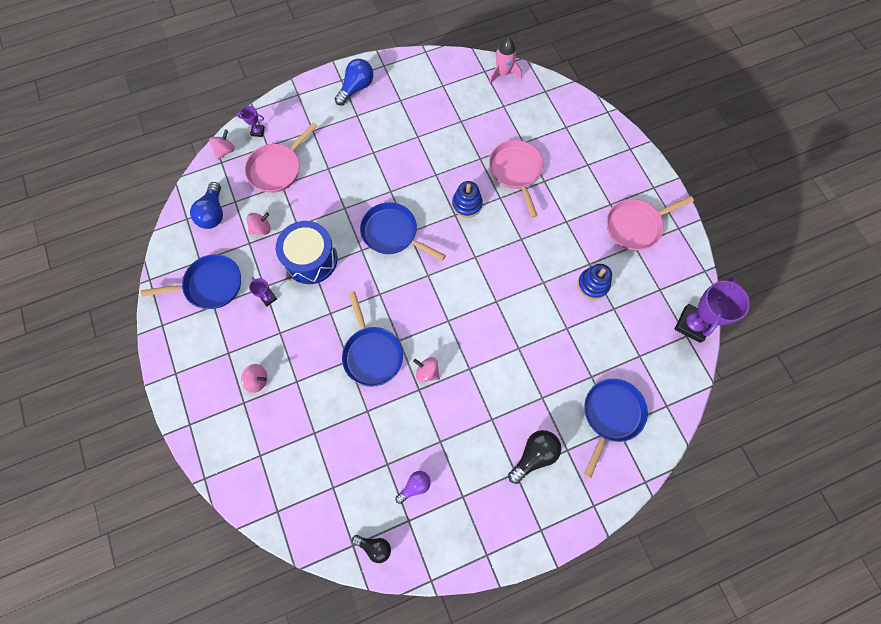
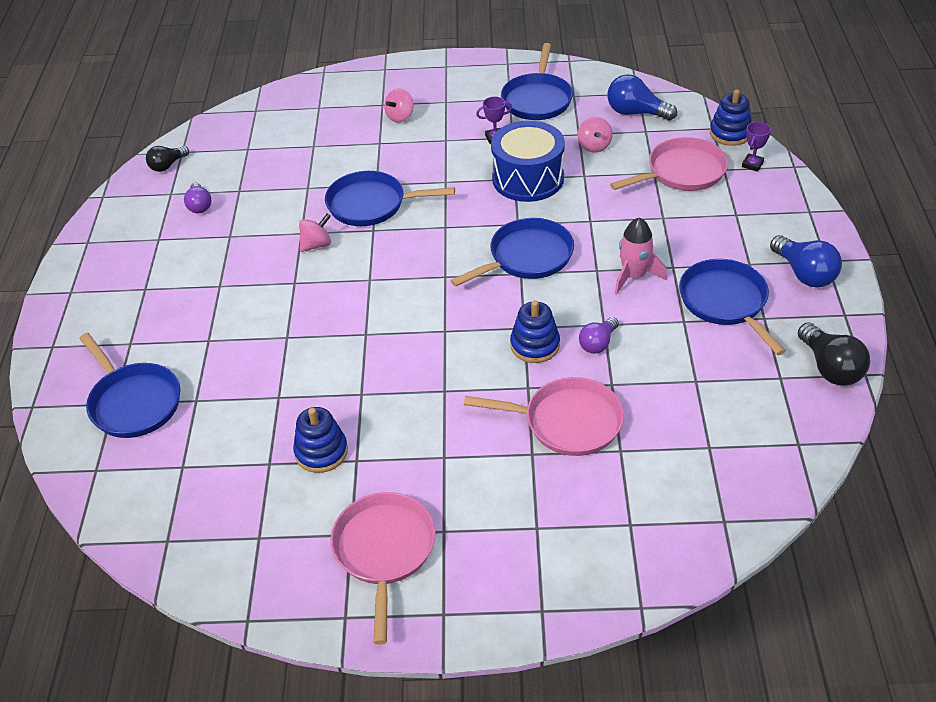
camera: 115 degrees right, 25 degrees down
pink spinning top [209,130,235,159] -> blue stacking toy [710,90,752,146]
pink pan [245,122,317,193] -> pink pan turned 90 degrees clockwise [610,137,728,191]
pink rocket [489,38,522,84] -> pink rocket moved to [615,217,667,295]
black light bulb [508,430,561,484] -> black light bulb moved to [798,322,870,386]
purple trophy [675,277,750,343] -> none
none -> purple light bulb [579,317,619,354]
none -> blue pan [679,259,786,355]

